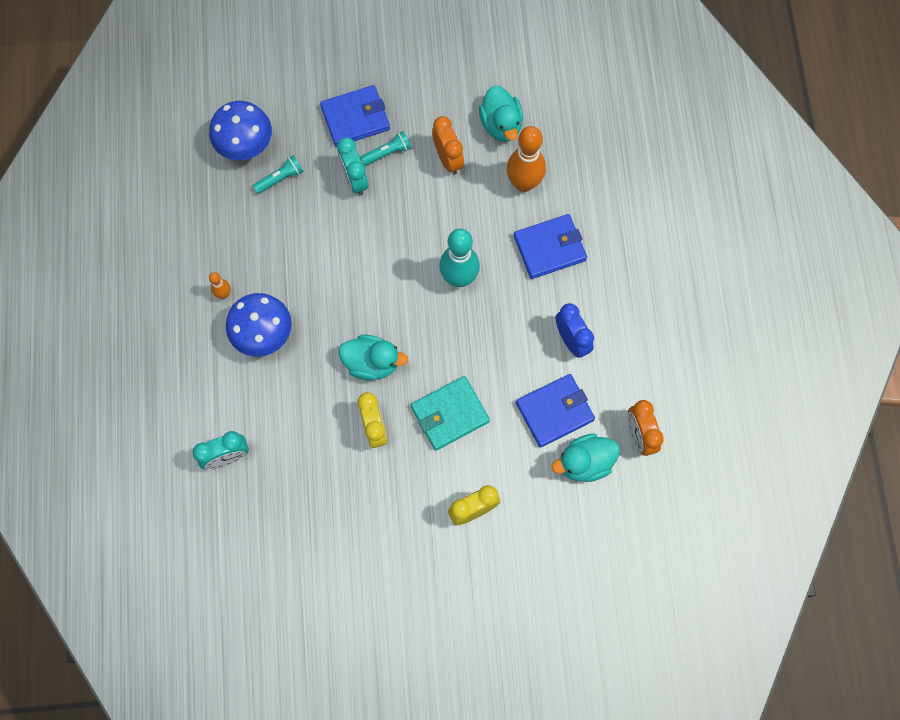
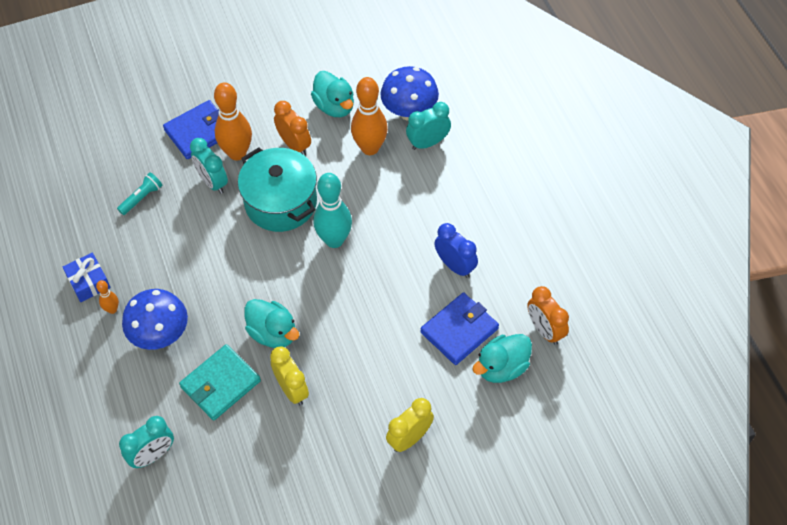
camera: 15 degrees left, 15 degrees down
blue mushroom [209,101,272,160] -> blue mushroom moved to [380,66,439,121]
turquoise duck [339,335,408,380] -> turquoise duck turned 45 degrees clockwise [244,299,299,348]
turquoise flashlight [360,131,411,166] -> orange bowling pin [214,82,252,161]
turquoise wallet [411,376,490,451] -> turquoise wallet moved to [179,344,261,420]
blue wallet [514,214,587,279] -> none
none -> blue gift [62,253,111,302]
none -> turquoise pot [238,147,317,232]
none -> turquoise clock [406,102,451,150]

